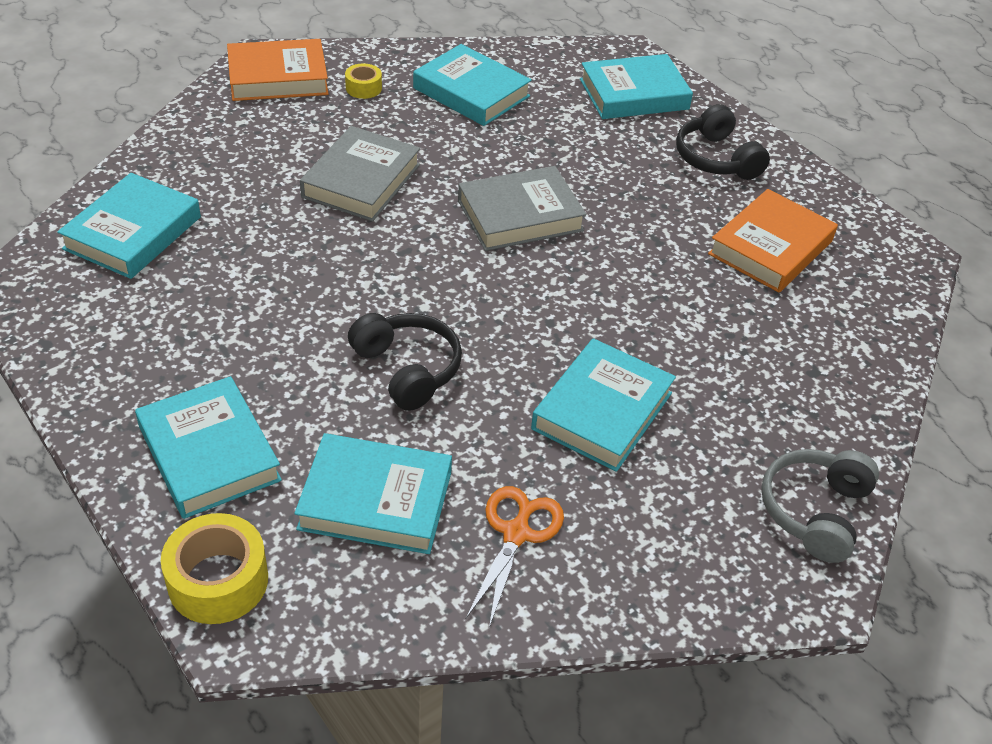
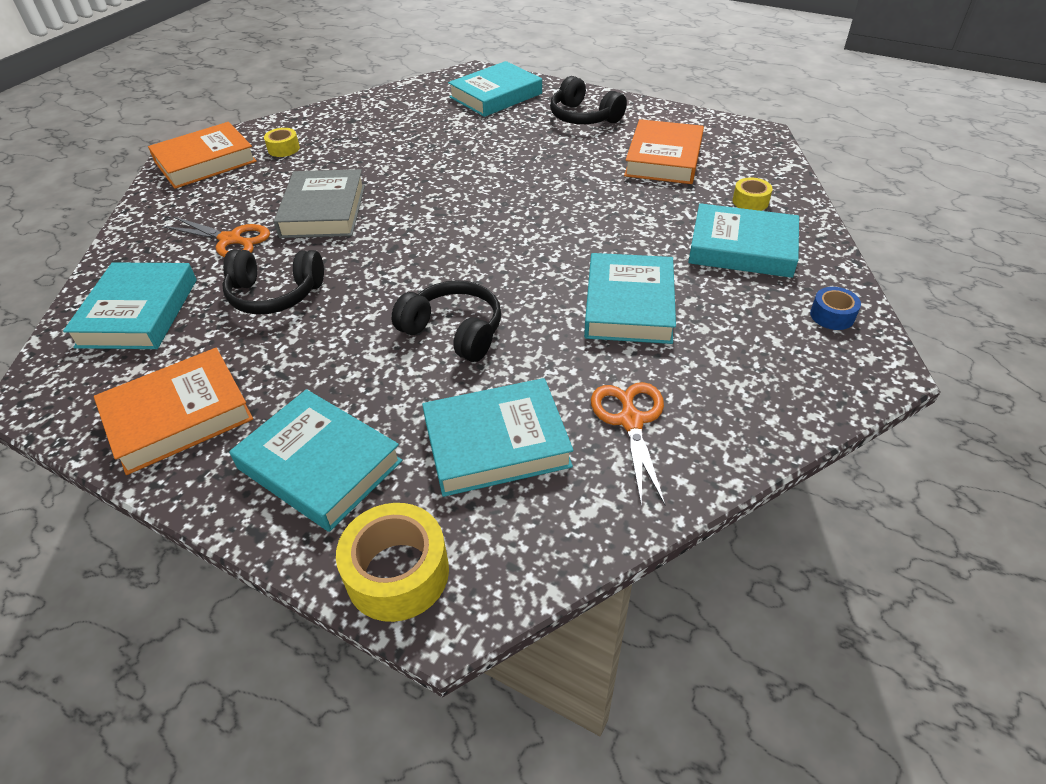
camera: 20 degrees left, 0 degrees up
turquoise book [413,44,532,126] -> turquoise book moved to [688,203,799,278]
grey book [458,166,586,251] -> none
grey headphones [761,449,879,563] -> blue tape [810,287,861,330]
none -> orange book [94,348,253,475]
none -> orange scissors [162,217,270,257]
none -> black headphones [222,250,324,315]
none -> yellow tape [732,178,773,211]

